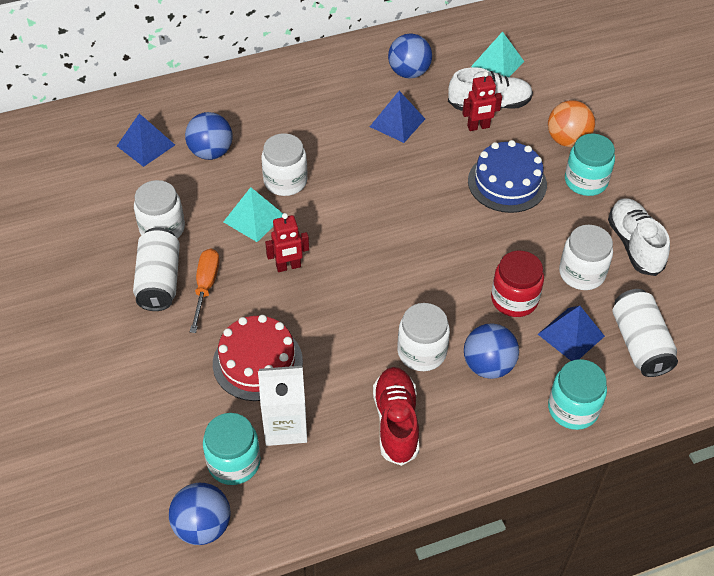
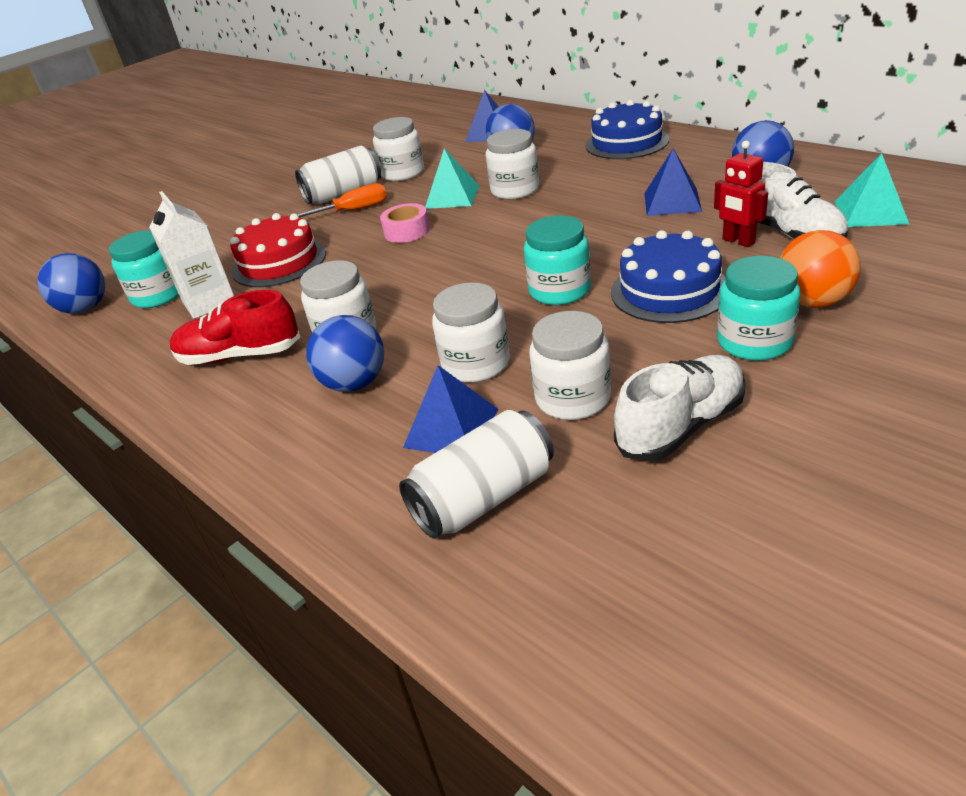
camera: 70 degrees right, 15 degrees down
red robot [265,213,309,272] -> pink tape [380,203,430,243]
red shoe [373,367,419,466] -> red shoe turned 150 degrees counterclockwise [170,290,300,365]
red jar [491,251,544,317] -> white jar [432,282,510,383]
turquoise jar [548,359,607,430] -> turquoise jar moved to [524,216,591,305]
none -> blue cake [585,100,669,159]

